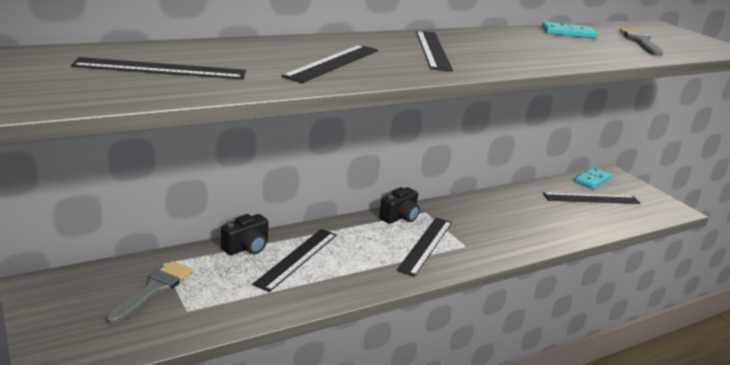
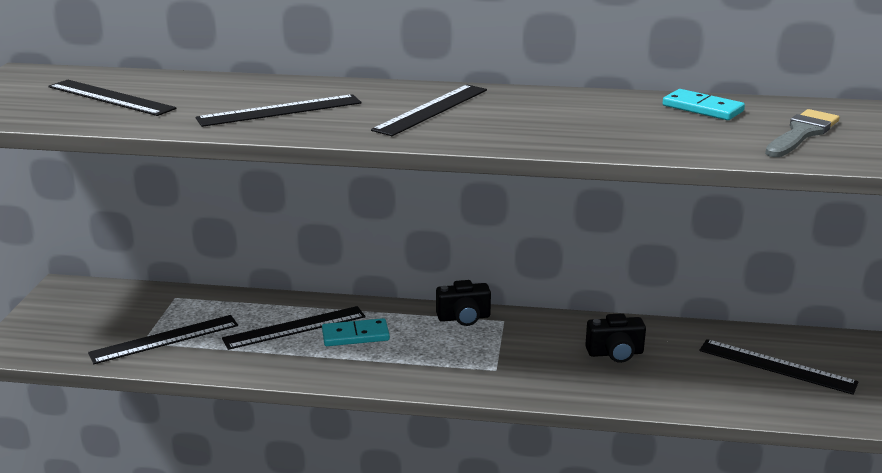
camera: 40 degrees right, 0 degrees up
grey brush [106,261,192,324] -> none
black camera [221,214,269,255] -> black camera moved to [585,313,646,363]
black ruler [396,218,452,277] -> black ruler moved to [88,315,238,364]
turquoise domino [574,167,611,189] -> turquoise domino moved to [322,318,390,346]

